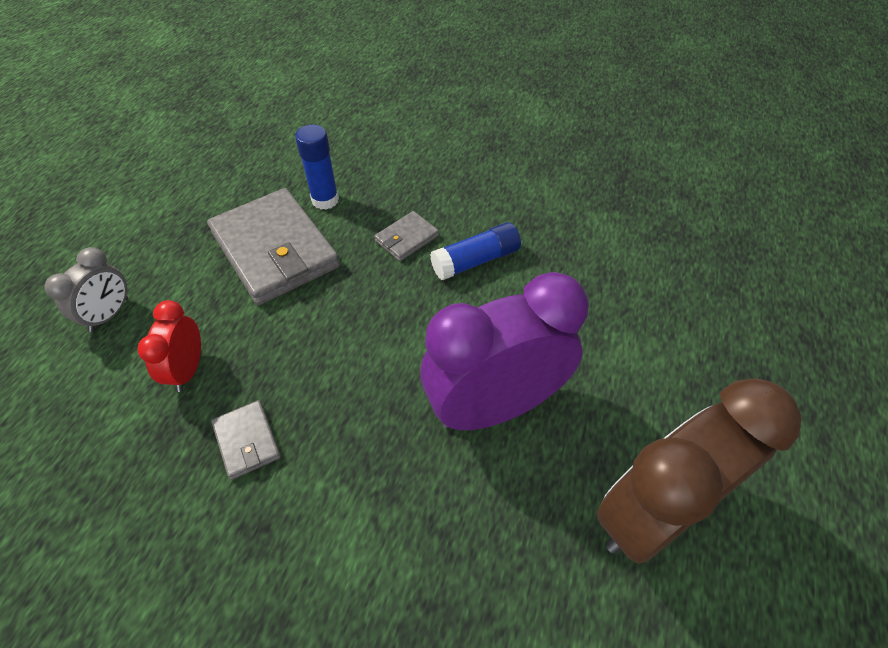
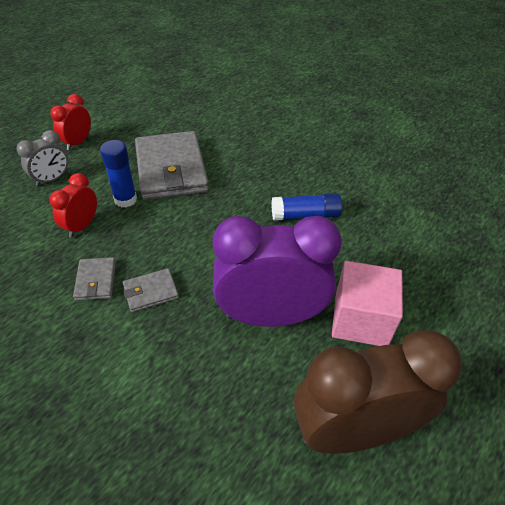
camera: 20 degrees right, 5 degrees down
blue glue stick [295,125,339,210] -> blue glue stick moved to [100,140,137,208]
grey wallet [374,211,439,261] -> grey wallet moved to [123,268,179,312]
none -> red clock [50,94,91,150]
none -> pink cube [332,261,403,346]

